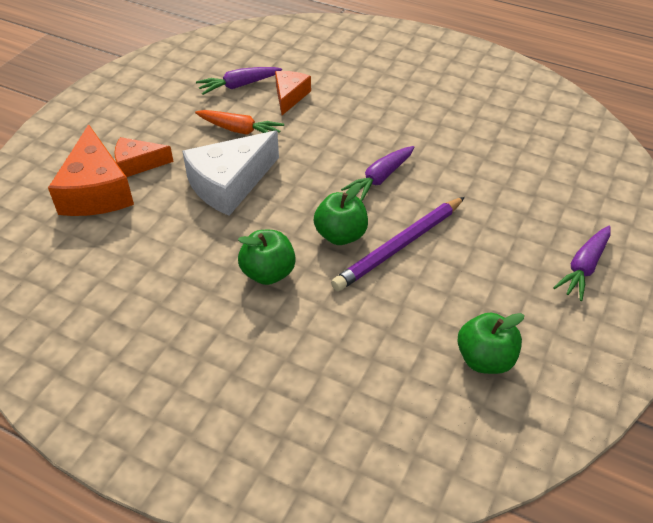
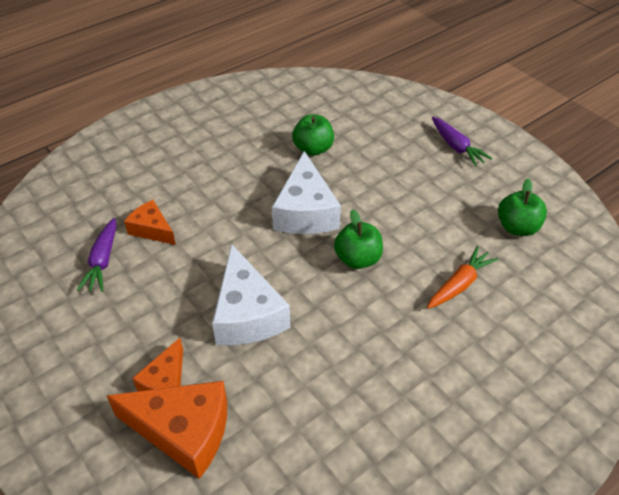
camera: 65 degrees left, 0 degrees up
orange carrot [195,110,284,135] -> orange carrot moved to [427,246,498,309]
green apple [238,230,296,285] -> green apple moved to [292,114,334,156]
purple pencil [331,197,465,291] -> none
purple carrot [341,146,414,201] -> white cheese [272,151,341,234]

